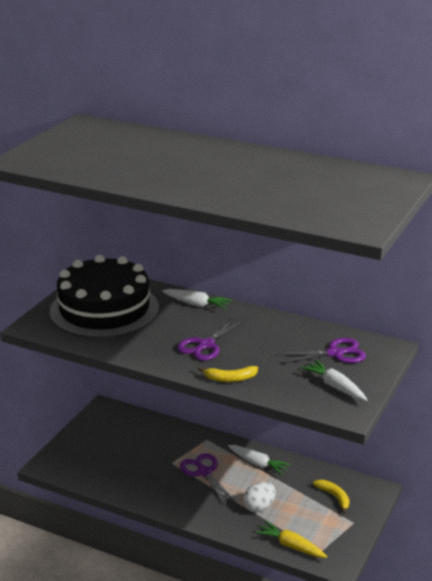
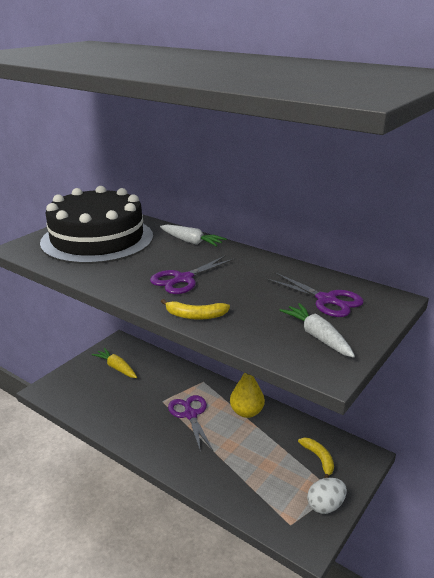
camera: 10 degrees right, 0 degrees up
white carrot [228,445,291,475] -> yellow pear [230,373,265,418]
white egg [243,482,276,512] -> white egg moved to [307,478,347,514]
yellow carrot [255,521,327,558] -> yellow carrot moved to [92,348,137,378]
purple scissors [274,338,366,364] -> purple scissors turned 45 degrees clockwise [265,272,364,317]

